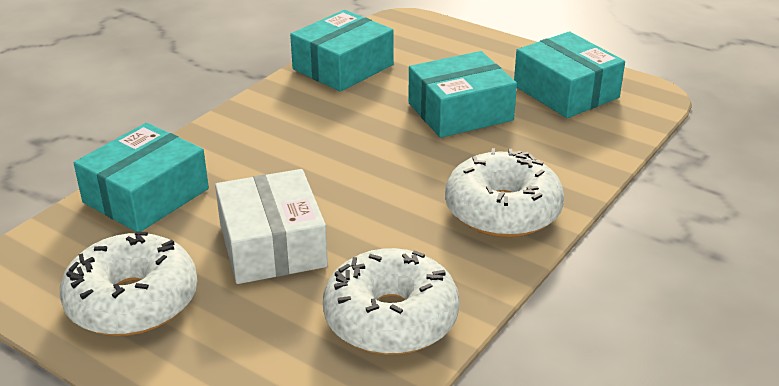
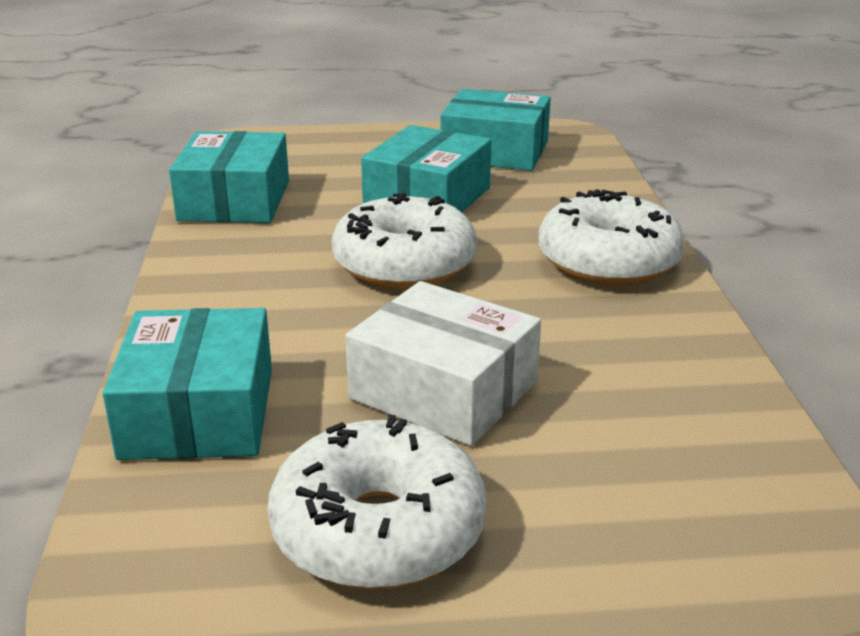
camera: 40 degrees left, 5 degrees down
white donut [323,248,460,355] -> white donut moved to [332,193,477,289]

